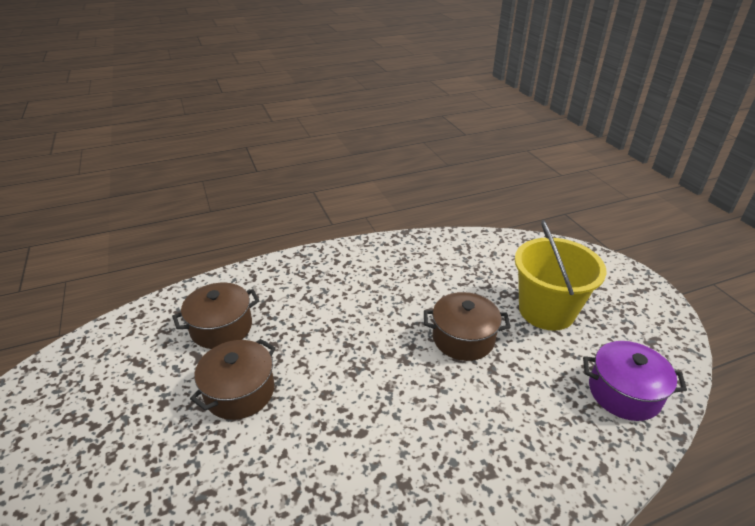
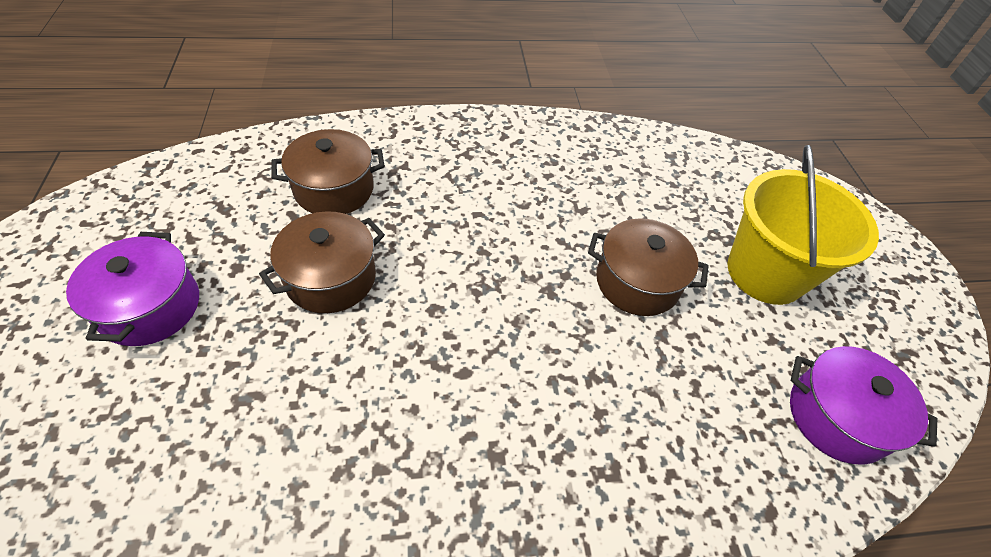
camera: 10 degrees right, 15 degrees up
none -> purple pot [66,232,199,346]

